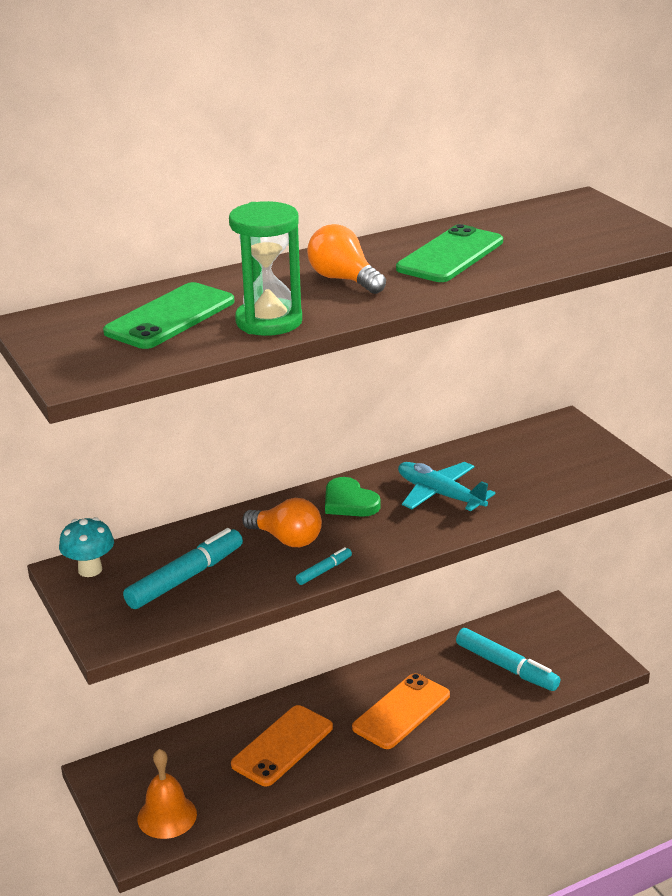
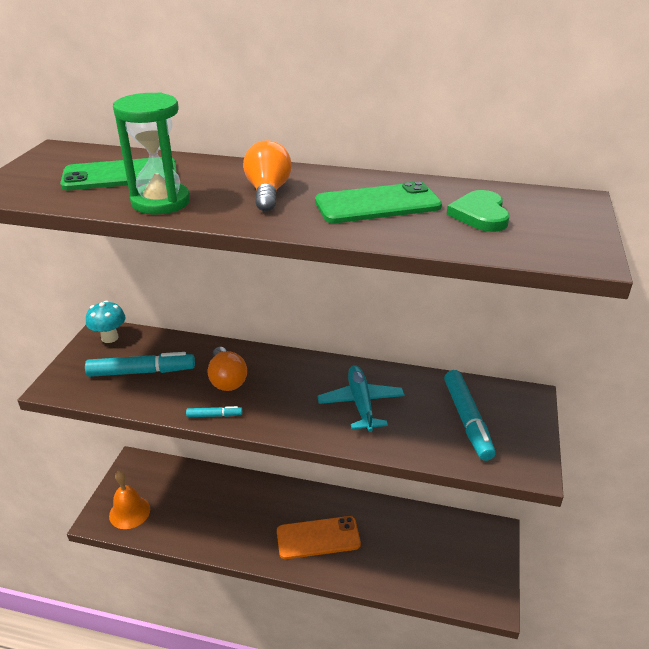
camera: 40 degrees right, 5 degrees up
orange phone [231,705,333,786] -> none
green heart [325,477,381,517] -> green heart moved to [446,190,510,232]
turquoise marker [456,628,560,691] -> turquoise marker moved to [444,370,495,461]

